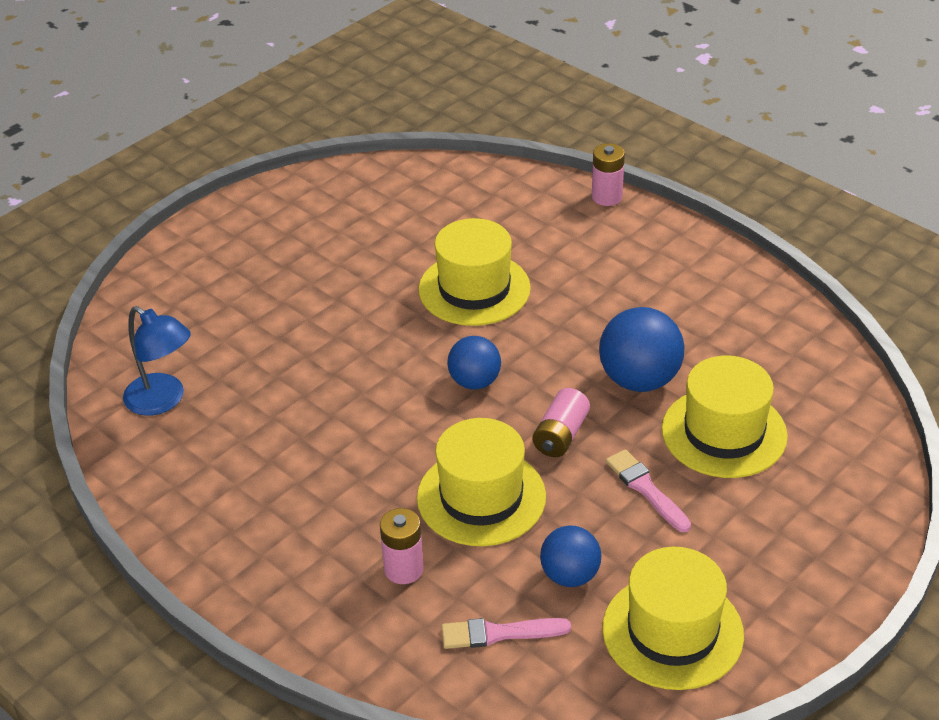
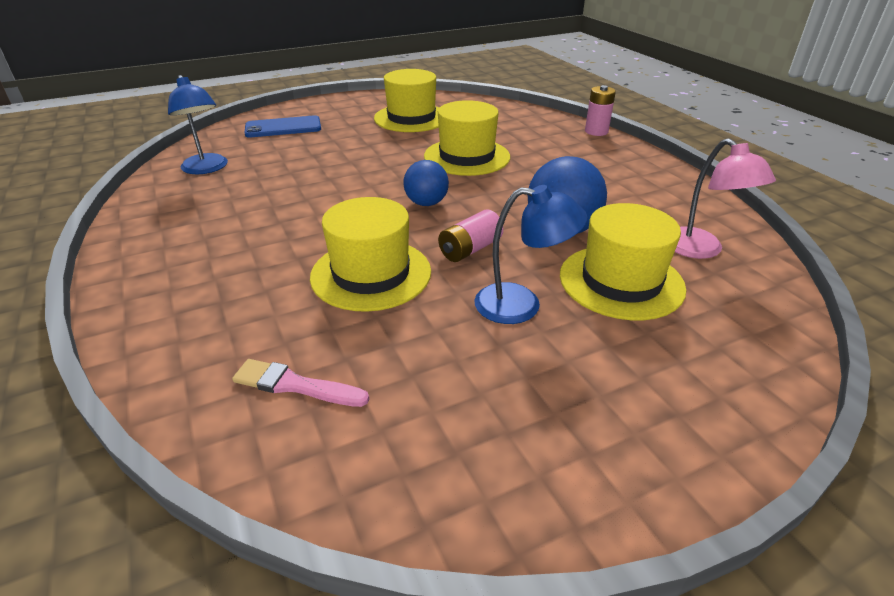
camera: 20 degrees right, 5 degrees down
pink battery [380,508,424,584] -> none
blue ball [540,525,602,587] -> none
yellow hat [602,547,744,690] -> yellow hat moved to [374,69,439,132]
pink brush [606,449,691,532] -> blue lamp [474,185,587,324]
none -> blue phone [245,115,321,138]
none -> pink lamp [675,138,776,259]

